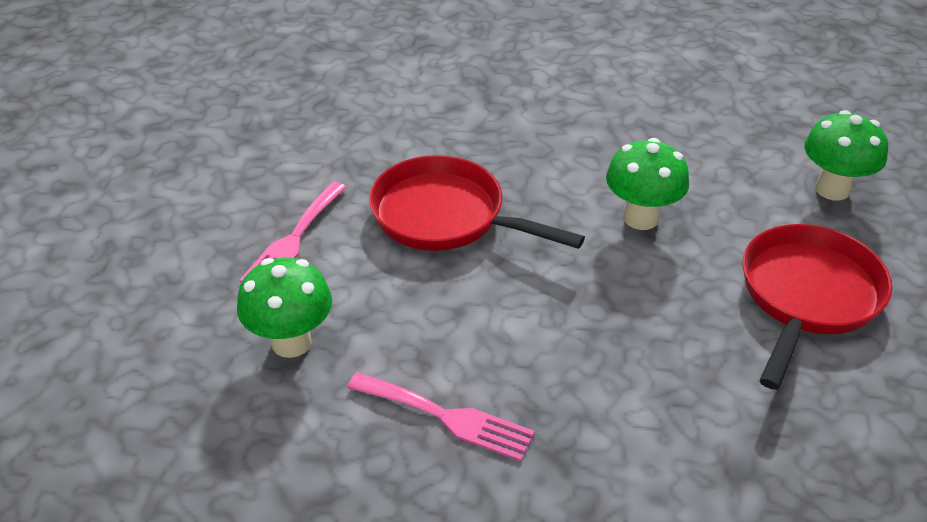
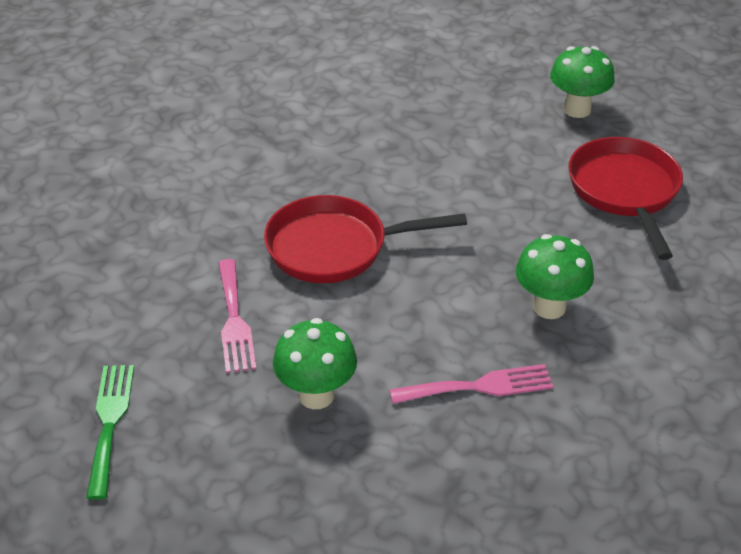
camera: 35 degrees left, 0 degrees up
green mushroom [606,138,689,230] -> green mushroom moved to [516,234,594,319]
none -> green fork [86,365,134,500]

